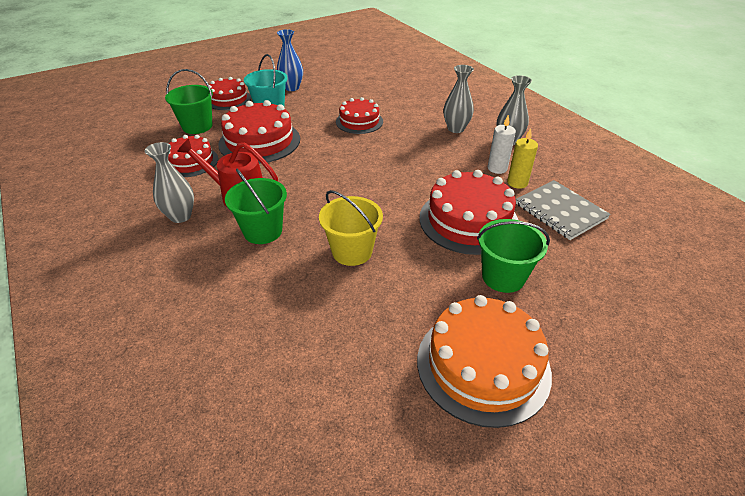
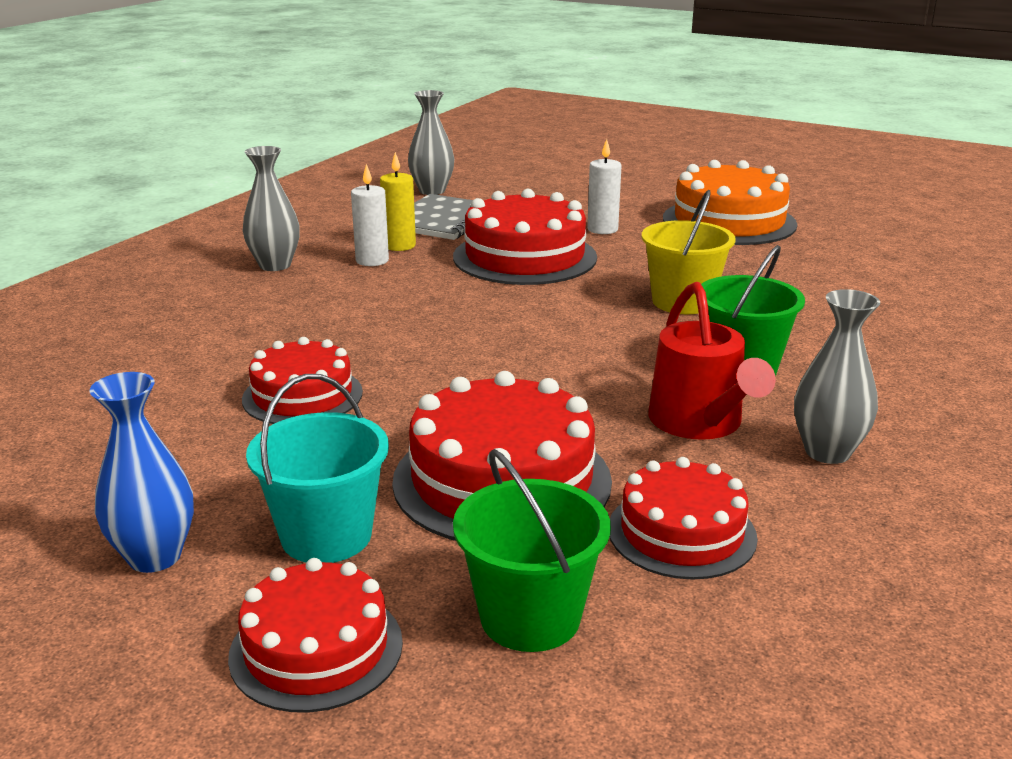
camera: 120 degrees left, 15 degrees down
grey vase [443,65,474,133] -> grey vase moved to [408,90,454,195]
green bucket [477,219,550,293] -> white candle [587,139,622,234]

